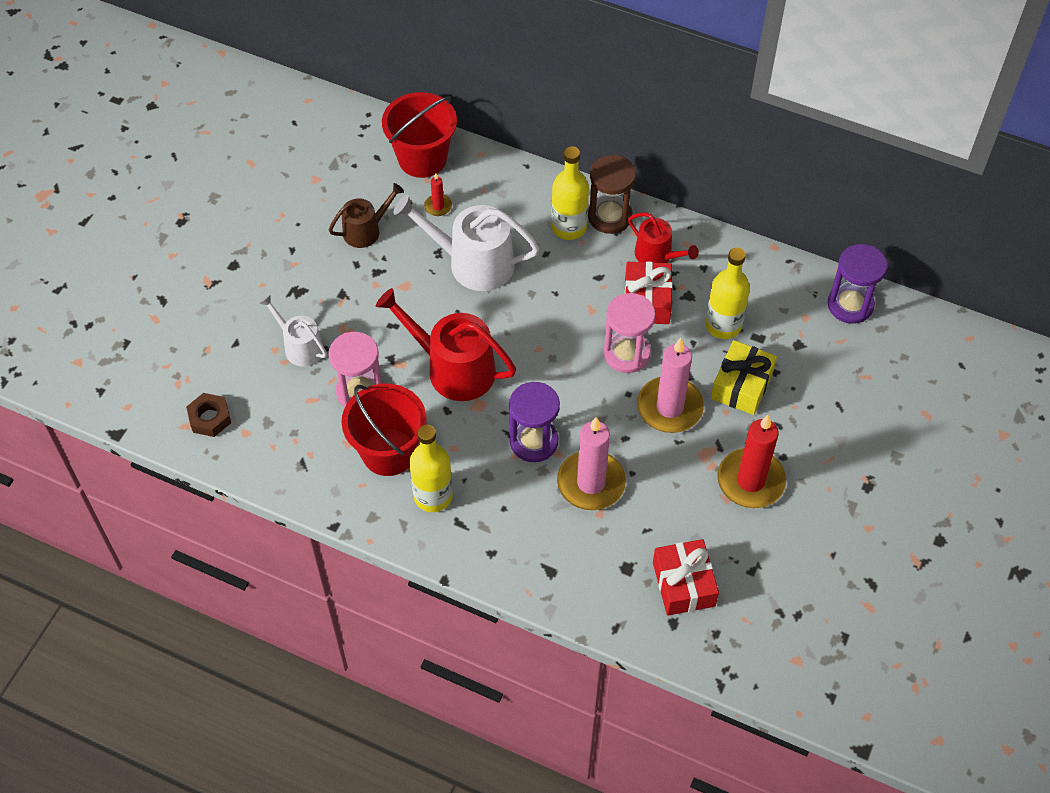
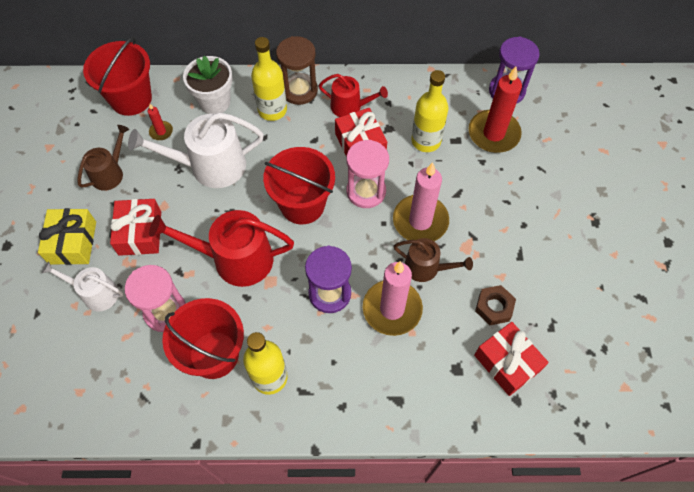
camera: 25 degrees left, 5 degrees up
brown nut [186,393,231,437] -> brown nut moved to [475,285,516,325]
yellow gift [711,340,777,415] -> yellow gift moved to [38,208,96,265]
red candle [717,415,786,508] -> red candle moved to [469,67,522,153]
none -> red gift [110,199,161,256]
none -> white flower pot [183,56,233,114]
none -> red bucket [263,147,335,224]
none -> brown watering can [394,238,473,282]

